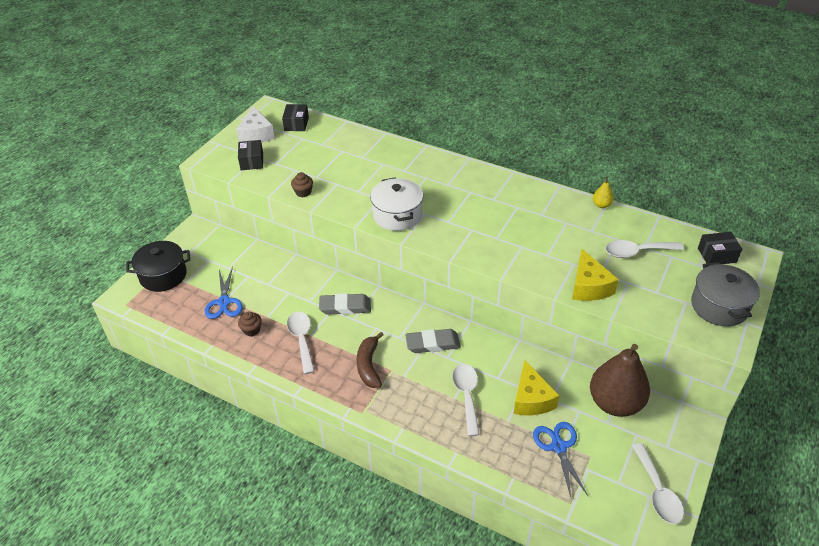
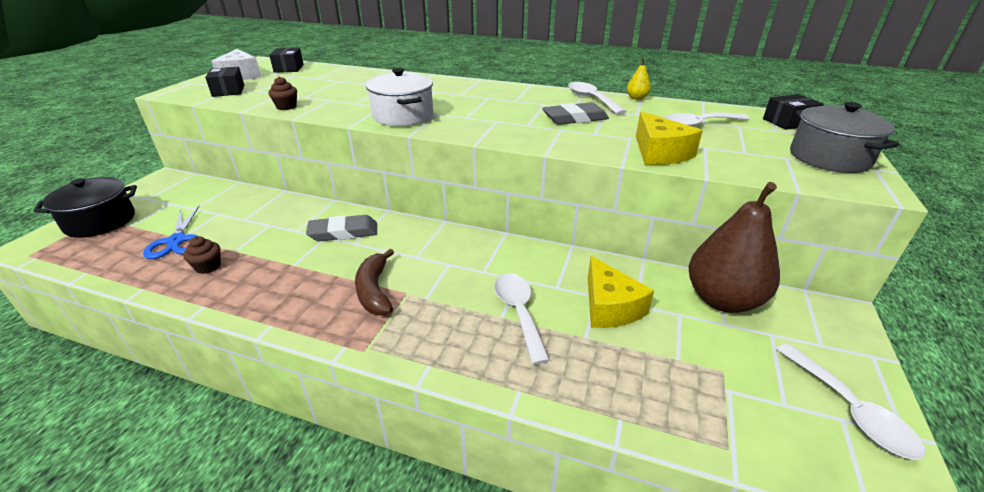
camera: 10 degrees left, 10 degrees down
white spoon [287,312,315,374] -> white spoon moved to [568,82,627,115]
grey eraser [405,329,461,353] -> grey eraser moved to [542,102,609,125]
blue scissors [533,422,588,497] -> none

